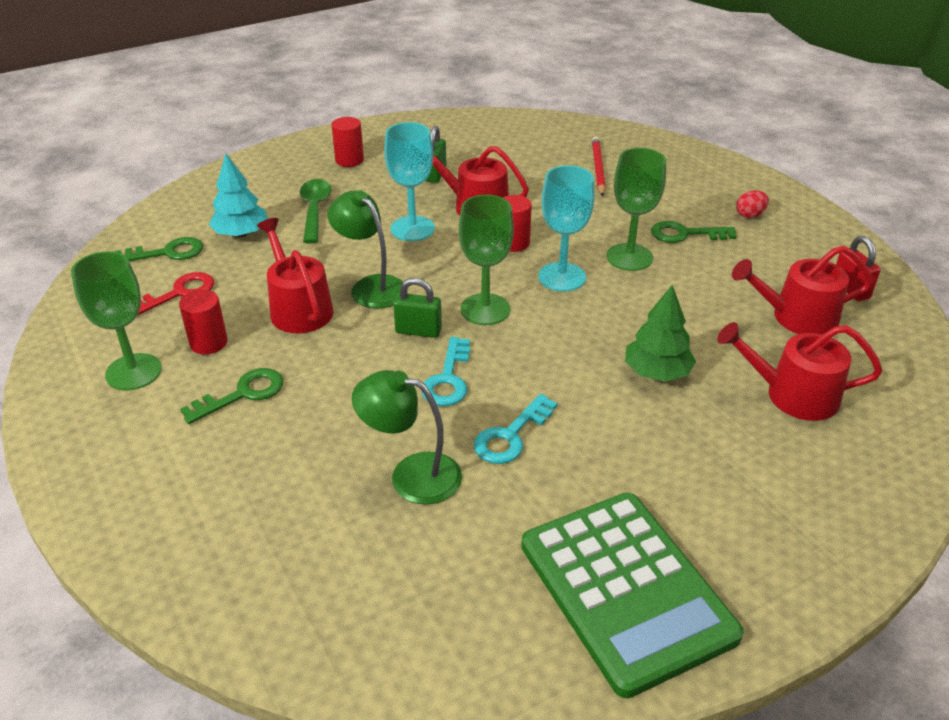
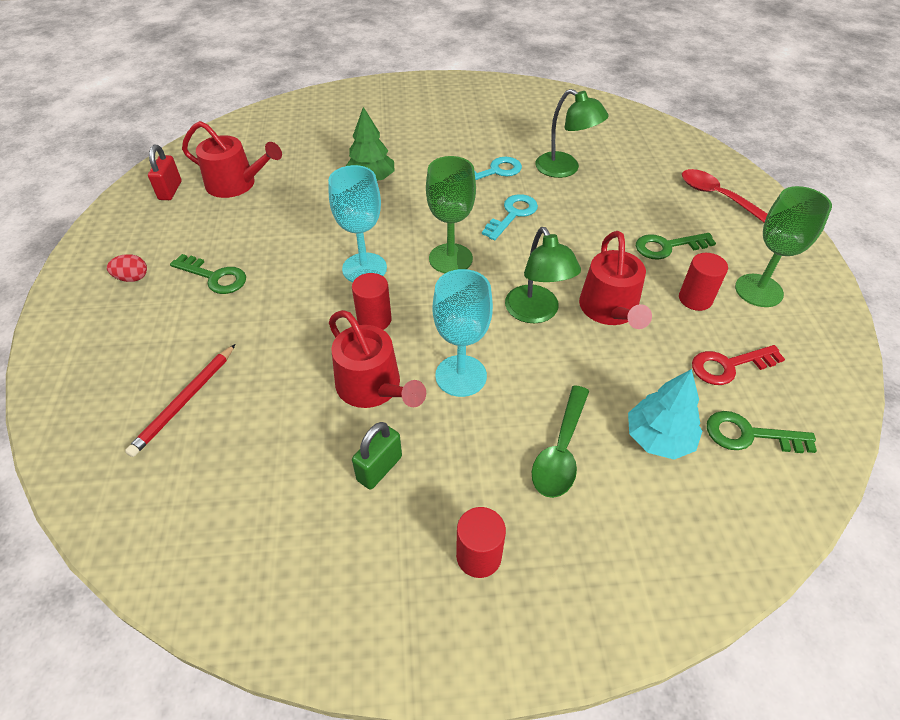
camera: 155 degrees left, 10 degrees up
green padlock [393,278,442,338] -> none
green calculator [521,493,744,698] -> none
green goblet [606,148,666,271] -> none
red watering can [717,322,883,421] -> none
none -> red spoon [682,169,768,222]

